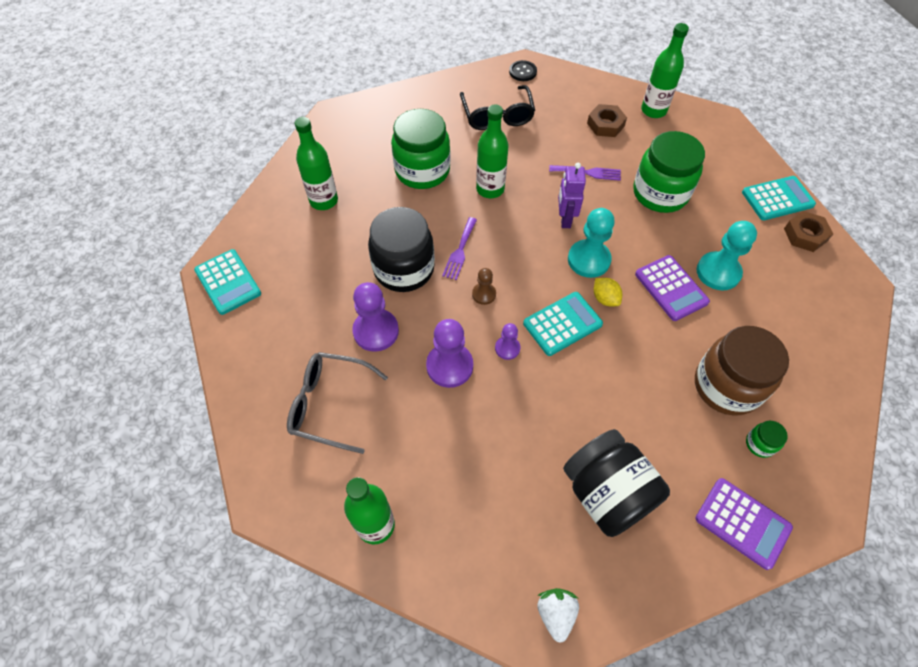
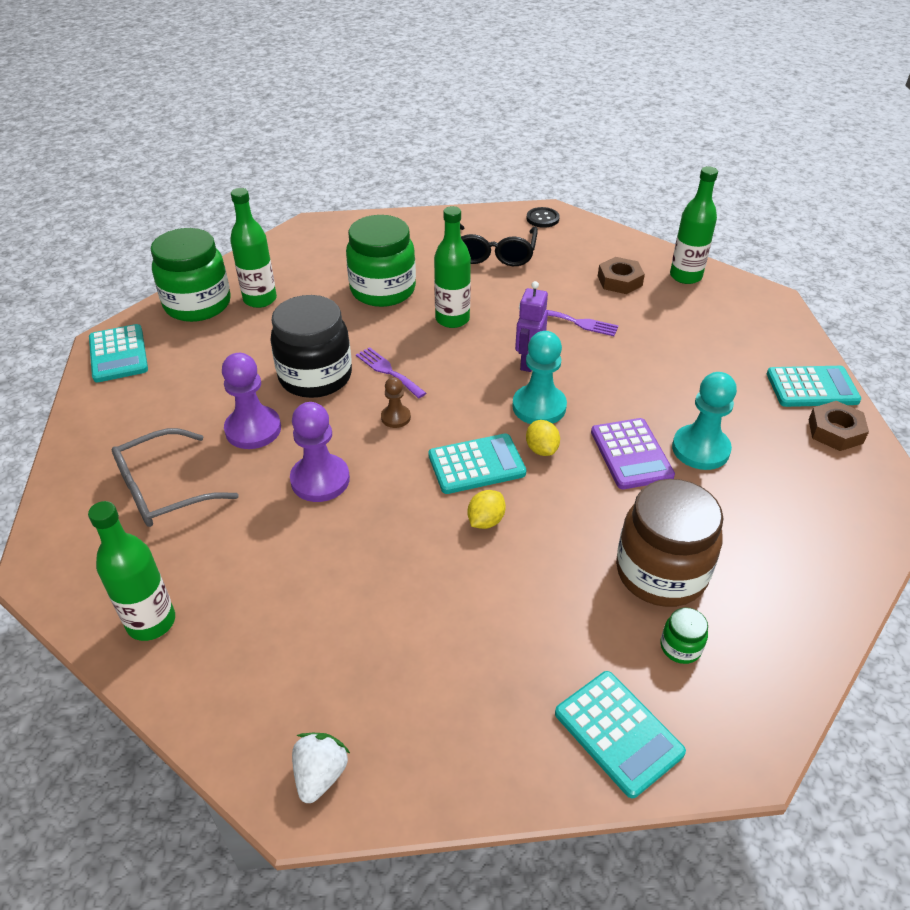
camera: 15 degrees right, 15 degrees down
grey glasses [287,352,388,454] -> grey glasses turned 60 degrees counterclockwise [111,428,239,527]
purple fork [442,217,477,280] -> purple fork turned 105 degrees clockwise [356,347,426,398]
purple pawn [495,323,520,360] -> none
black jar [563,429,670,537] -> none
green jar [633,131,705,213] -> green jar moved to [151,228,231,322]
purple calculator [695,478,793,570] -> turquoise calculator [555,671,686,798]
none -> yellow lemon [467,490,506,529]

